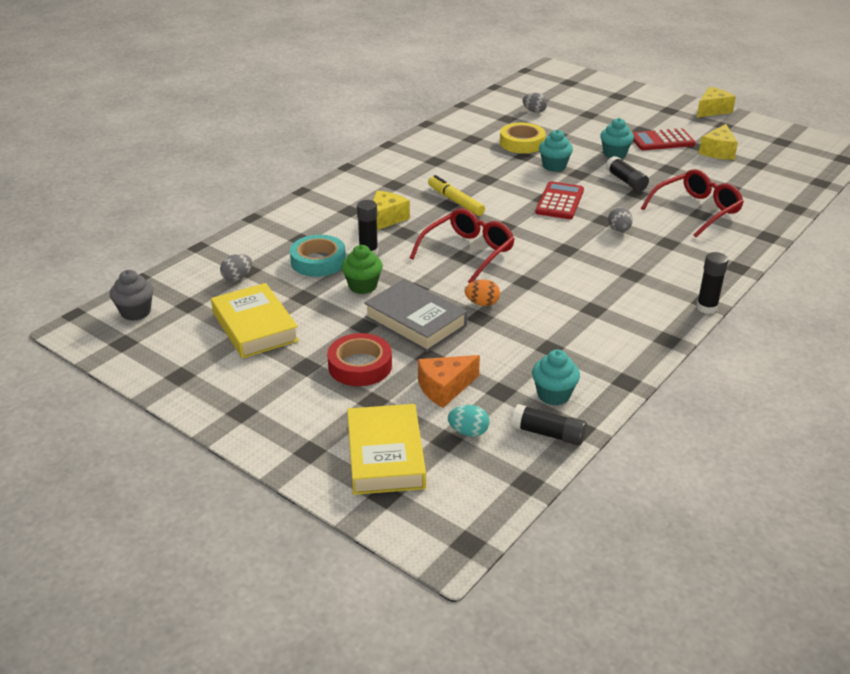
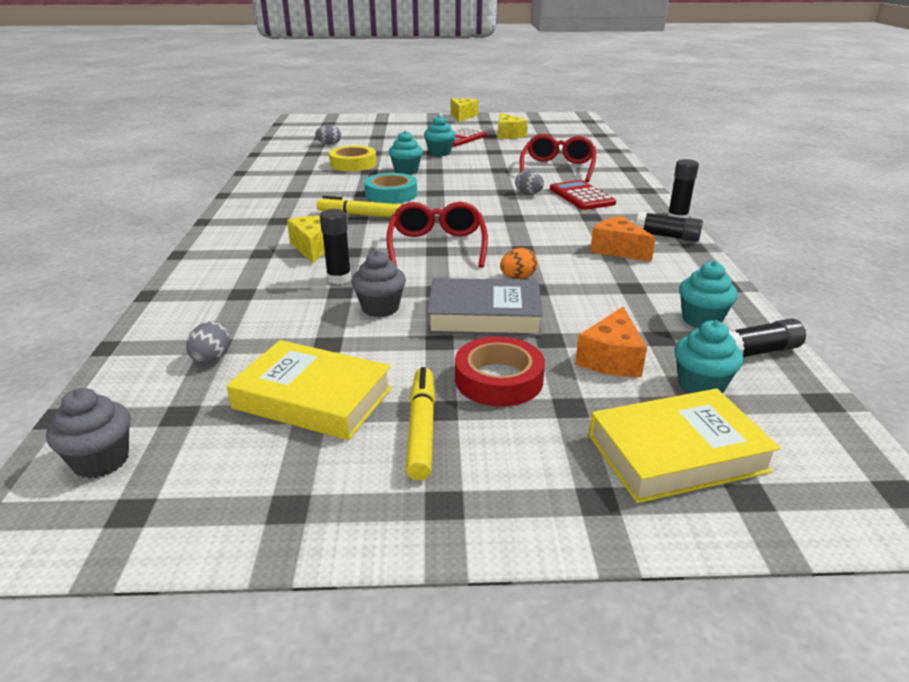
camera: 40 degrees left, 5 degrees down
turquoise tape [290,235,346,277] -> turquoise tape moved to [364,173,417,204]
green cupcake [341,245,383,294] -> grey cupcake [352,250,406,317]
yellow book [347,404,426,495] -> yellow book turned 60 degrees counterclockwise [589,388,780,503]
turquoise egg [448,405,489,437] -> turquoise cupcake [674,320,743,394]
red calculator [535,181,584,219] -> red calculator moved to [550,180,616,210]
black glue stick [605,156,649,191] -> black glue stick moved to [636,211,703,242]
none -> yellow marker [406,367,435,481]
none -> orange cheese [590,216,656,262]

